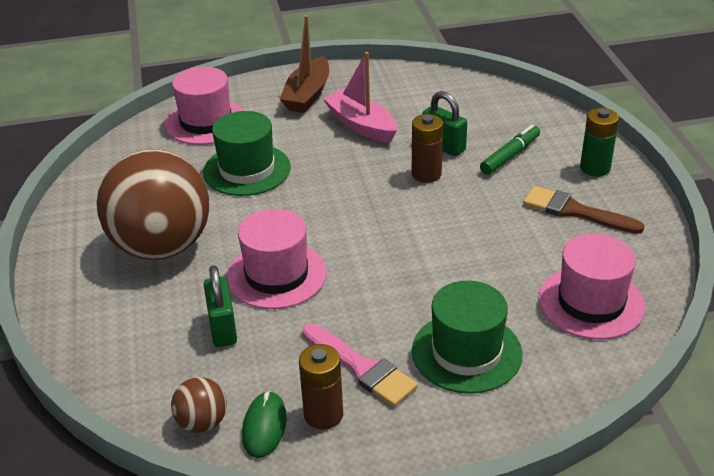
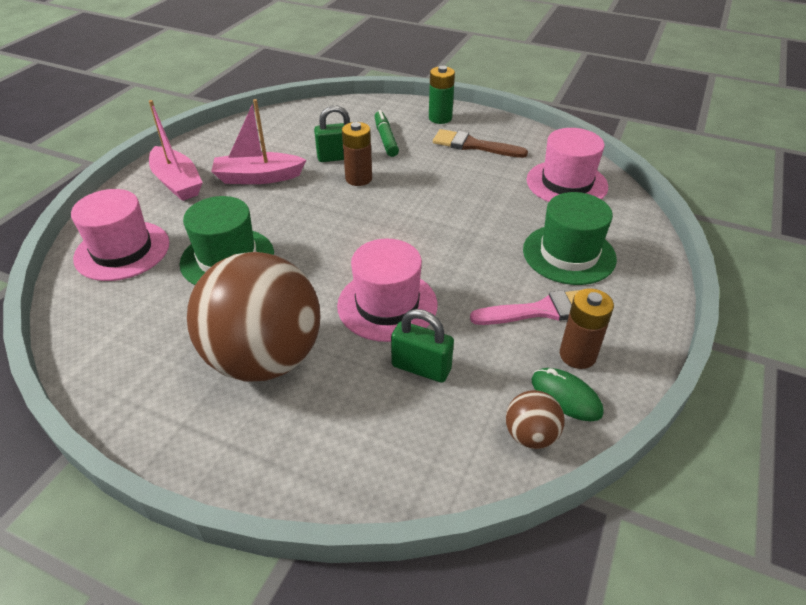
camera: 55 degrees left, 5 degrees up
brown boat [280,15,329,113] -> pink boat [149,100,203,201]
brown brush [523,186,644,234] -> brown brush turned 45 degrees clockwise [433,129,528,158]

